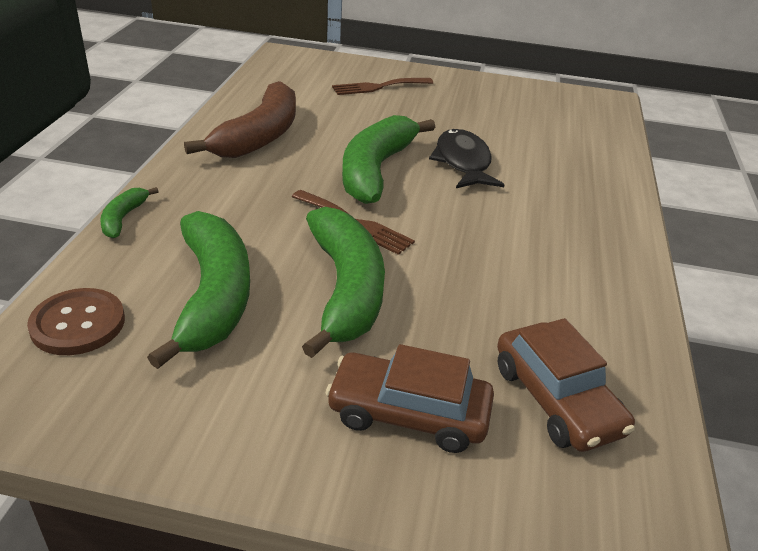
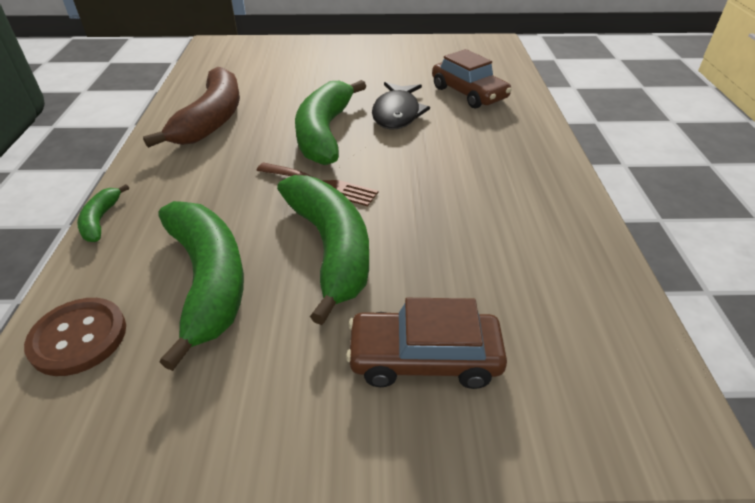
camera: 10 degrees left, 5 degrees up
brown fork [332,78,433,95] -> none
black fish [429,129,505,188] -> black fish turned 150 degrees counterclockwise [372,82,430,130]
brown car [497,318,635,452] -> brown car moved to [432,49,512,109]

